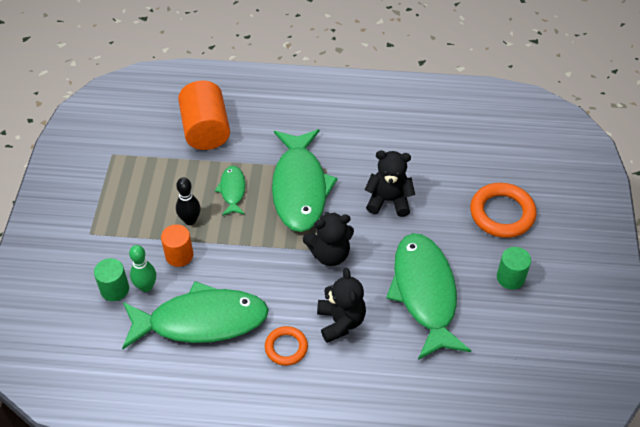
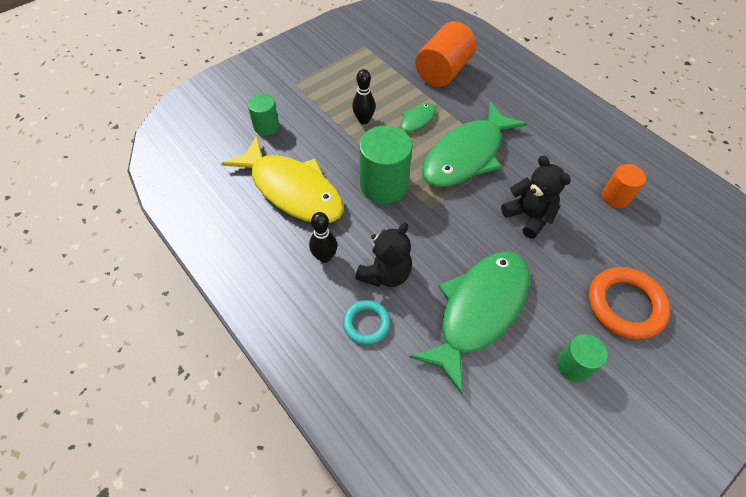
camera: 45 degrees right, 5 degrees up
green fish [122,281,269,349] -> yellow fish [221,136,344,223]
green bowling pin [129,245,156,292] -> none
orange cylinder [161,224,193,267] -> orange cylinder moved to [602,164,646,208]
orange ring [265,326,308,366] -> black bowling pin [309,212,337,263]
black teddy bear [303,212,354,266] -> none
none -> turquoise ring [343,300,391,345]
none -> green cylinder [359,125,412,204]

